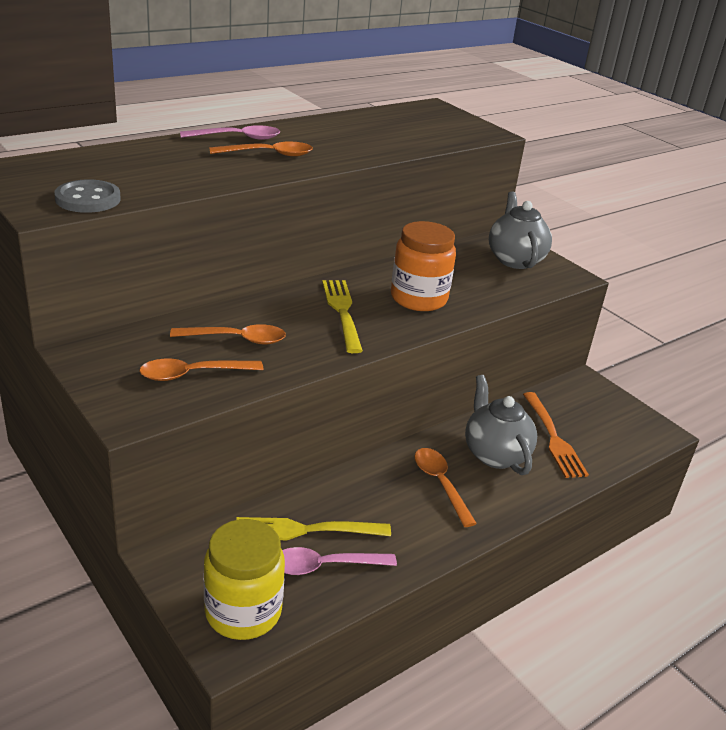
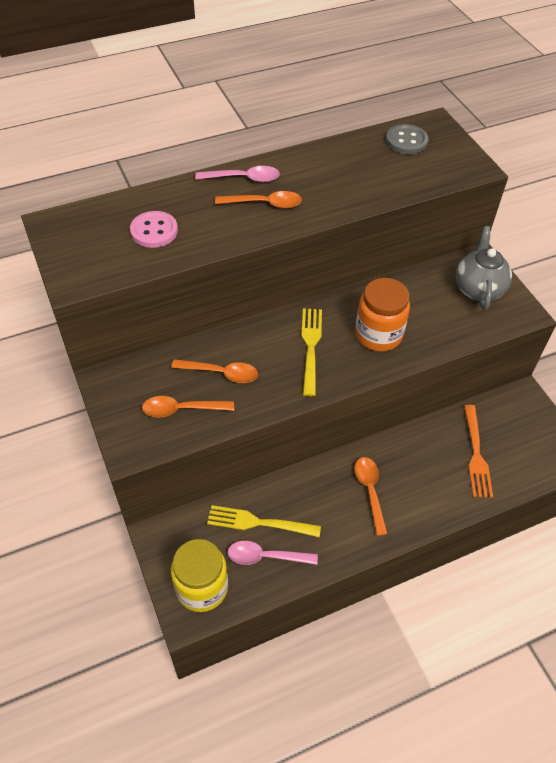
camera: 15 degrees right, 20 degrees up
grey button [54,180,121,213] -> grey button moved to [386,124,429,154]
grey teapot [465,375,537,475] -> none
none -> pink button [130,211,178,248]

